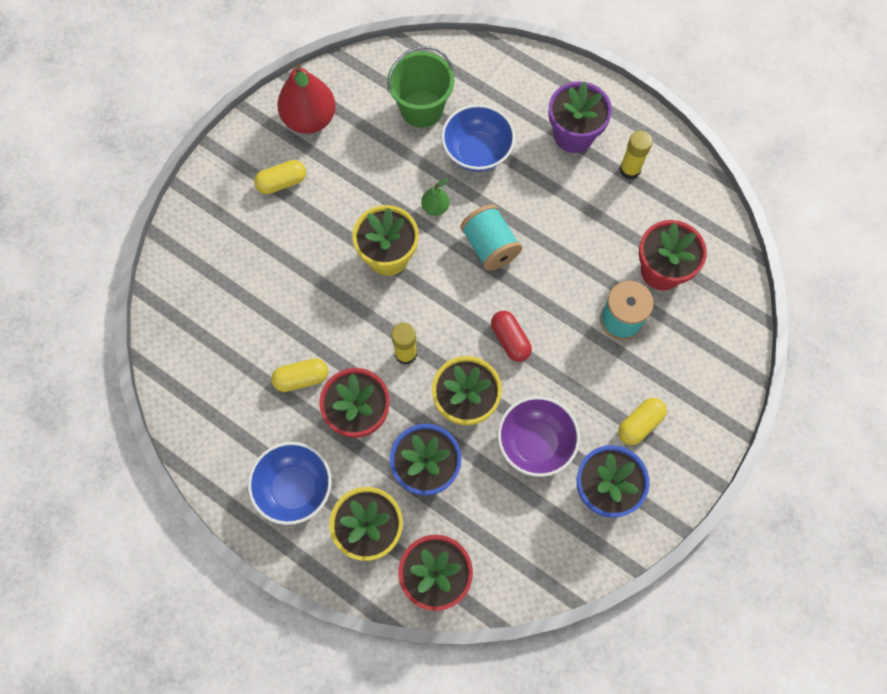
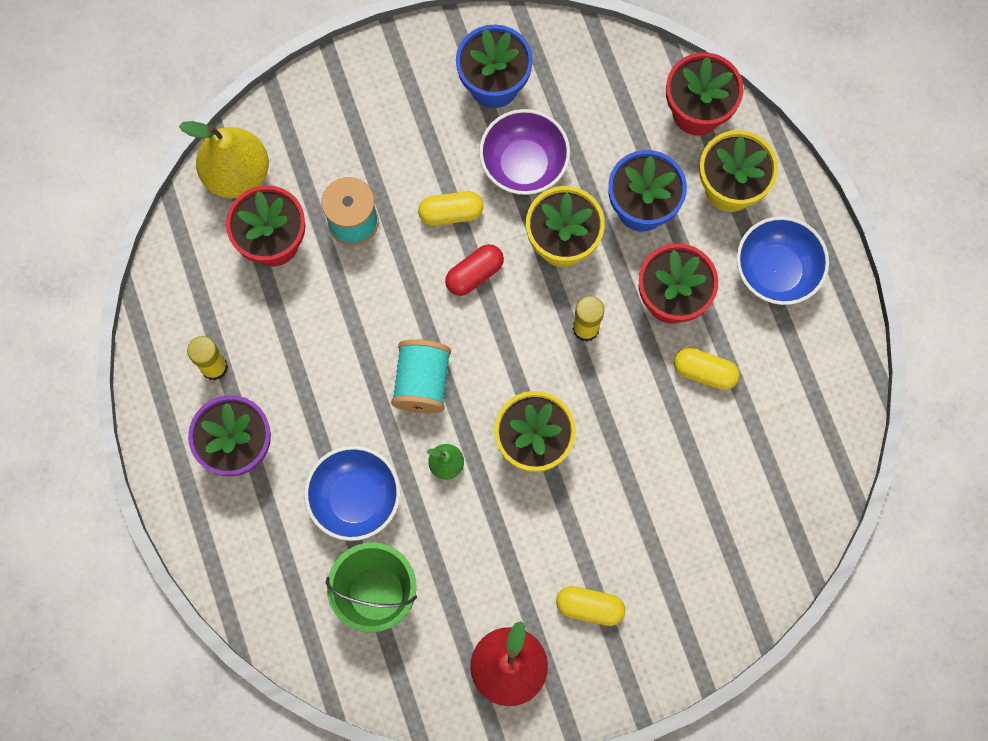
camera: 145 degrees left, 5 degrees up
red capsule [491,311,532,362] -> red capsule turned 45 degrees clockwise [445,244,504,296]
yellow capsule [618,398,667,445] -> yellow capsule moved to [418,191,483,226]
none -> yellow pear [179,121,269,198]

